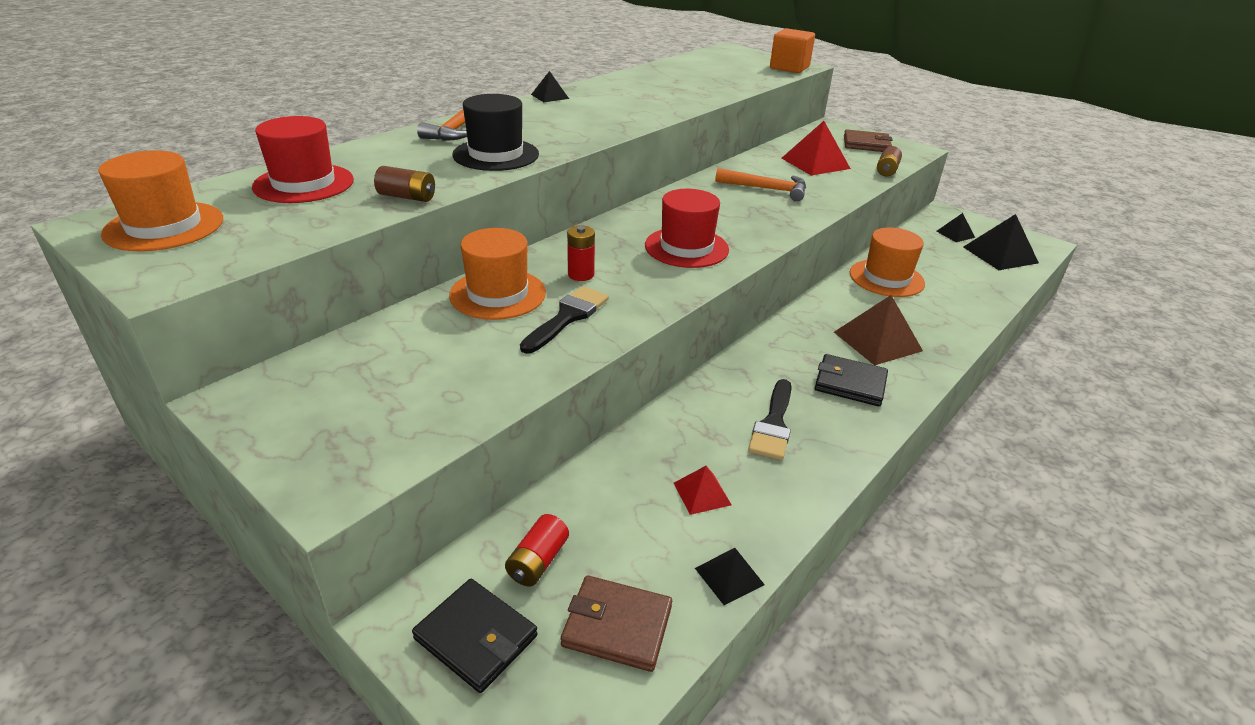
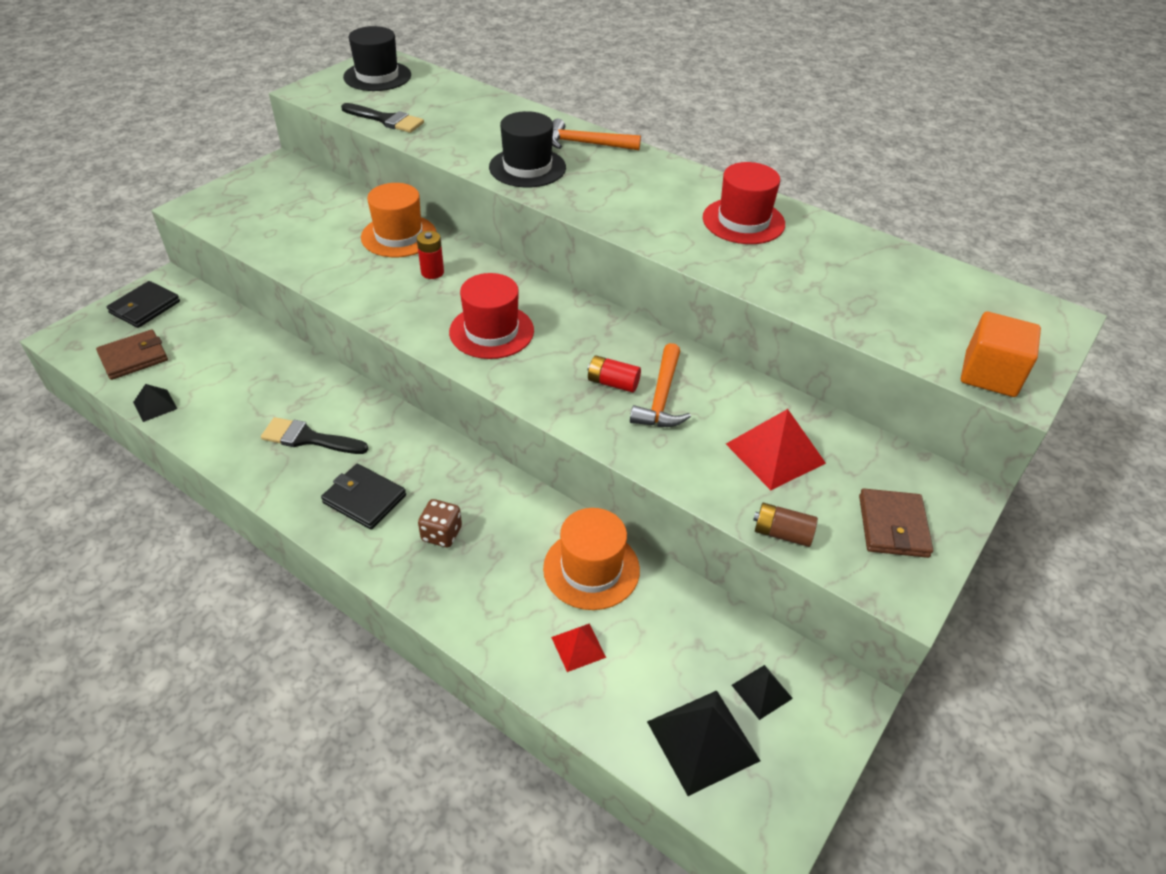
camera: 85 degrees right, 10 degrees up
orange hat [98,151,223,251] -> black hat [343,26,411,91]
red hat [252,116,354,203] -> red hat moved to [703,162,785,244]
brown battery [374,166,435,202] -> none
red battery [505,514,569,586] -> red battery moved to [587,355,641,393]
black brush [520,286,609,354] -> black brush moved to [341,103,424,133]
black pyramid [531,71,569,102] -> none
brown wallet [561,575,672,672] -> brown wallet turned 45 degrees clockwise [96,329,168,380]
red pyramid [674,466,732,515] -> red pyramid moved to [551,623,606,672]
black wallet [815,354,888,406] -> black wallet turned 75 degrees counterclockwise [321,464,406,530]
brown pyramid [834,295,923,365] -> brown dice [418,499,462,547]

